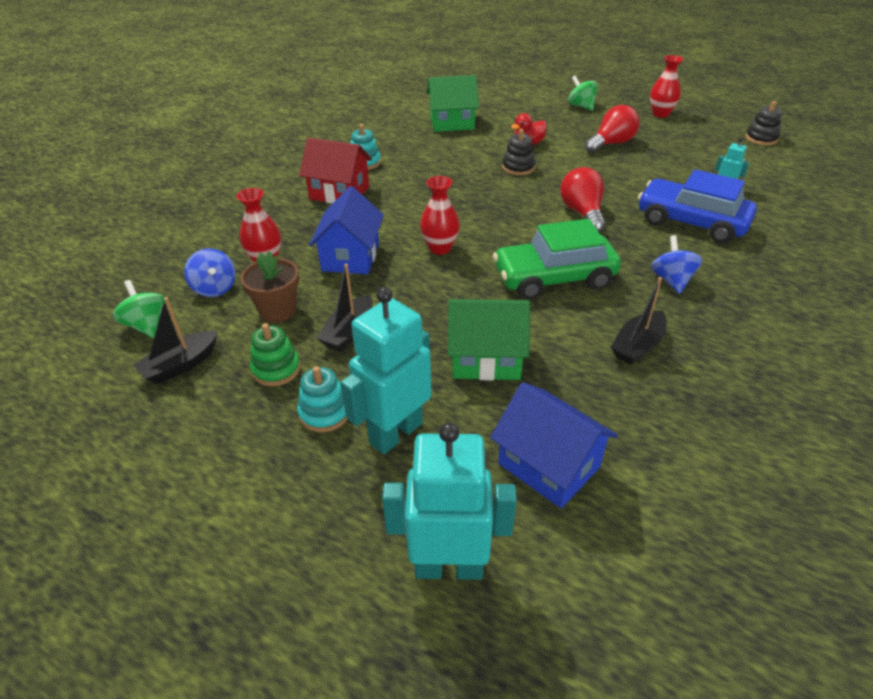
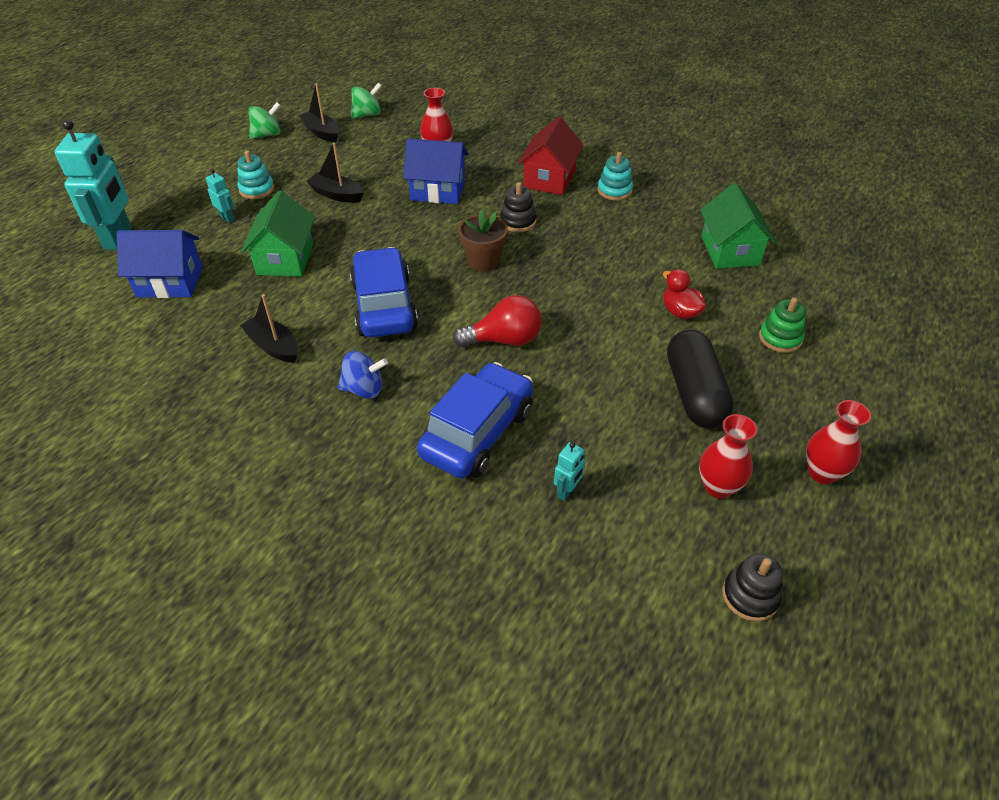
camera: 90 degrees right, 5 degrees up
blue spinning top [184,248,236,297] -> none
brown flower pot [240,251,299,323] -> brown flower pot moved to [458,209,508,272]
green stacking toy [250,323,301,386] -> green stacking toy moved to [759,297,806,353]
turquoise robot [341,287,432,455] -> turquoise robot [206,169,234,223], size x0.45
red vase [420,176,460,255] -> red vase moved to [699,414,757,499]
blue house [490,382,618,508] -> blue house turned 45 degrees clockwise [116,230,203,298]
green car [493,219,621,299] -> blue car [350,247,418,338]
black stacking toy [502,129,535,175] -> black stacking toy moved to [500,182,537,232]
green spinning top [568,75,598,111] -> green spinning top moved to [249,102,281,139]
red light bulb [585,105,640,153] -> black capsule [667,330,734,429]

